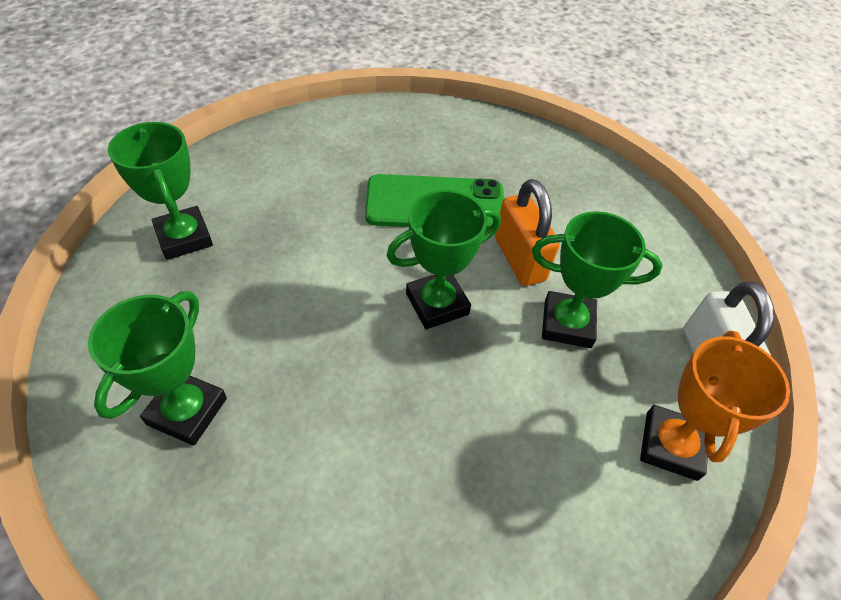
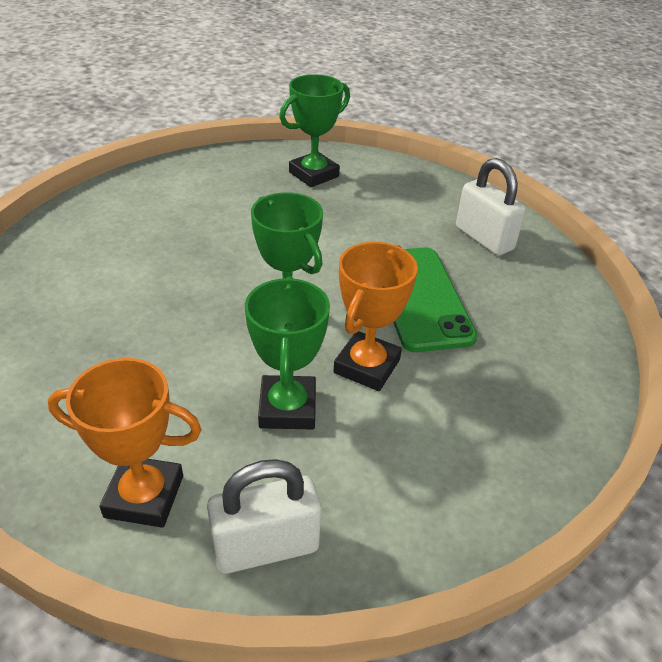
camera: 80 degrees right, 10 degrees down
green trophy [88,291,227,446] -> none
orange padlock [495,179,560,286] -> orange trophy [333,242,418,391]
none -> white padlock [456,158,526,256]

